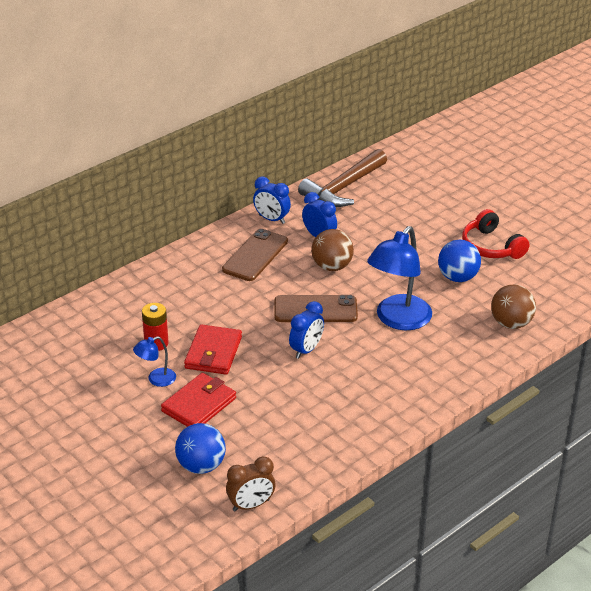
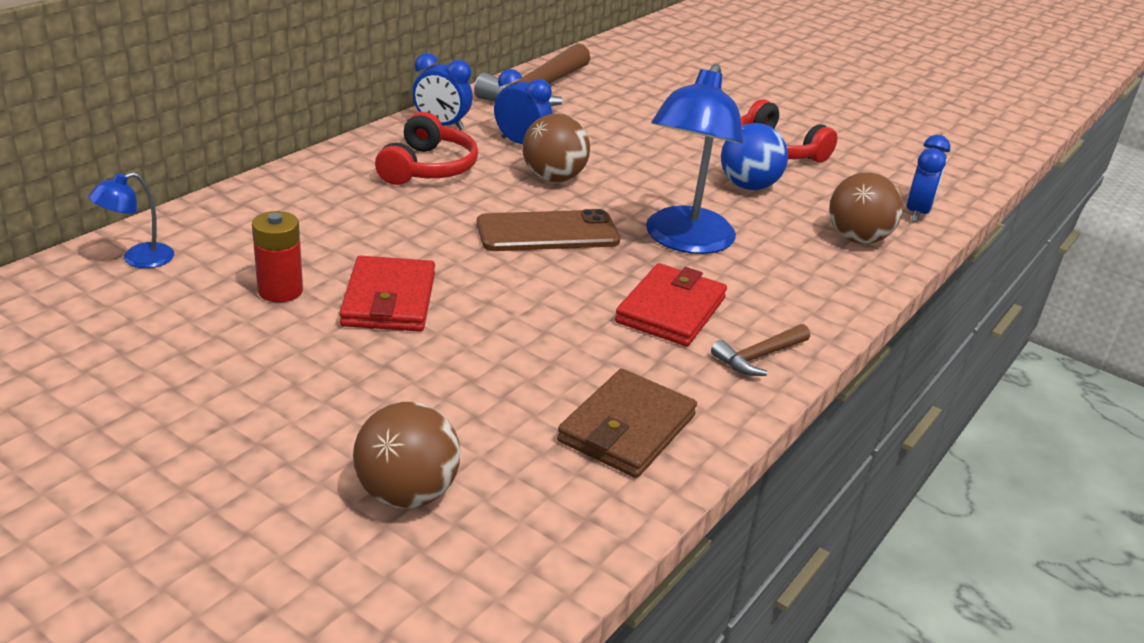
camera: 15 degrees left, 5 degrees down
blue lamp [133,336,176,387] -> blue lamp moved to [88,172,174,268]
red wallet [161,373,236,427] -> red wallet moved to [615,263,727,346]
blue ball [175,423,226,474] -> brown ball [353,402,460,508]
brown phone [222,229,288,281] -> red headphones [375,112,478,185]
brown clock [226,456,275,512] -> none
blue clock [289,301,324,359] -> blue clock moved to [906,135,951,222]
none -> brown wallet [557,369,697,478]
none -> brown hammer [711,324,810,376]

